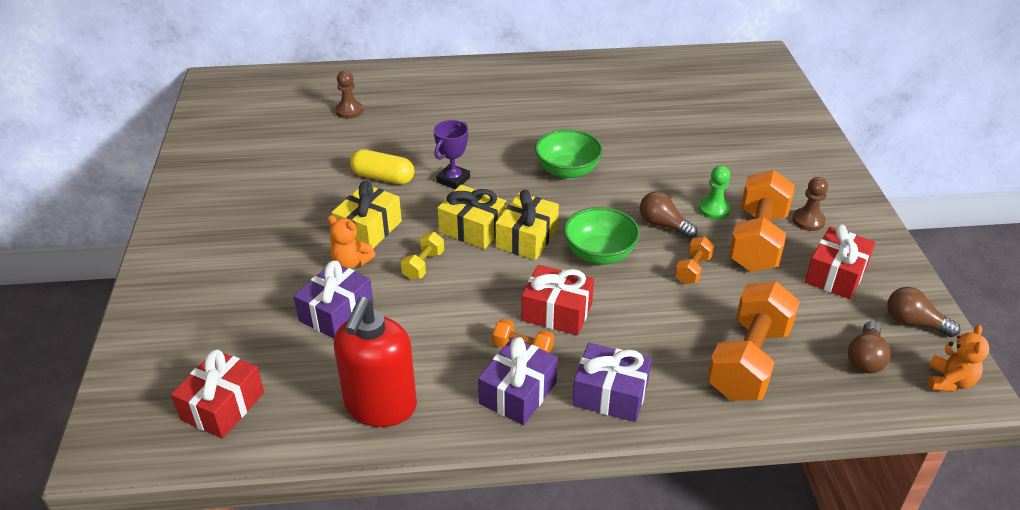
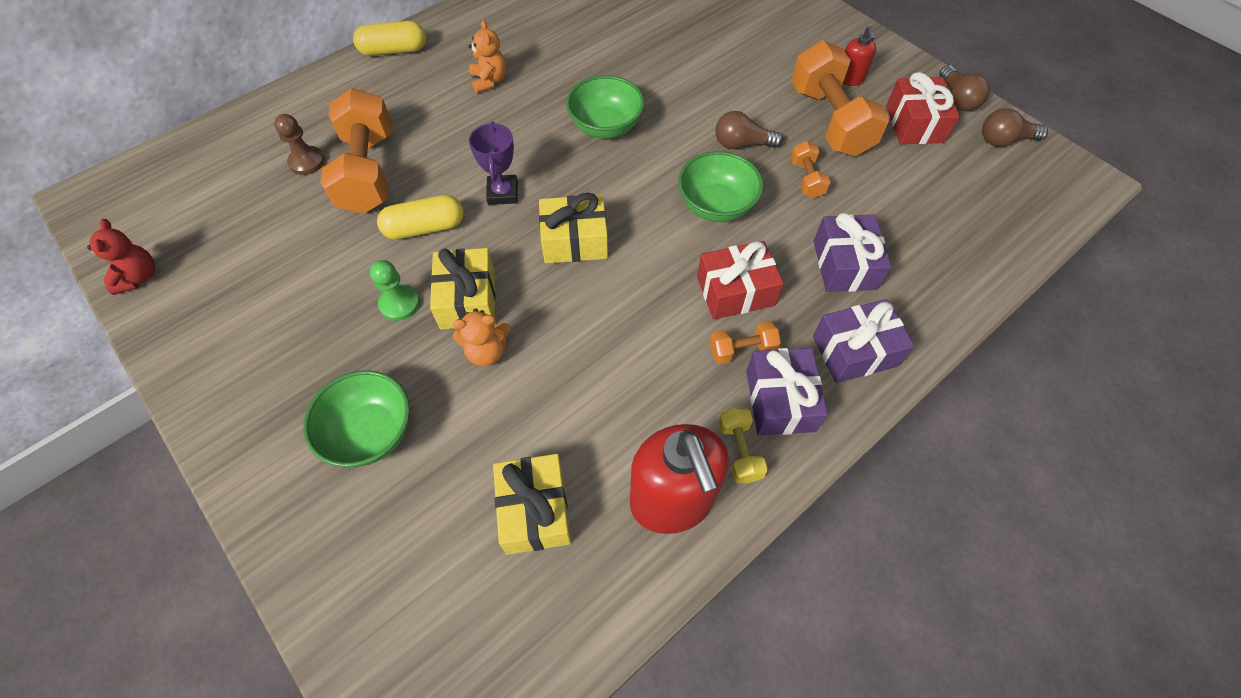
camera: 35 degrees left, 20 degrees up
red gift [171,349,264,439] -> none
purple gift [294,261,374,339] -> purple gift moved to [814,213,891,292]
yellow dumbbell [401,232,444,280] -> yellow dumbbell moved to [718,407,768,483]
yellow gift [495,190,559,260] -> yellow gift moved to [493,454,571,555]
green pawn [699,166,731,219] -> green pawn moved to [370,260,420,321]
orange dumbbell [707,281,800,401] -> orange dumbbell moved to [320,88,392,214]
brown pawn [792,177,828,231] -> red soap dispenser [843,26,876,86]
brown light bulb [848,321,891,373] -> brown light bulb moved to [939,65,990,111]
orange teddy bear [928,325,990,392] -> orange teddy bear moved to [469,20,506,93]
none -> red teddy bear [87,219,155,295]
none -> green bowl [303,370,410,467]
none -> yellow capsule [353,21,426,56]

